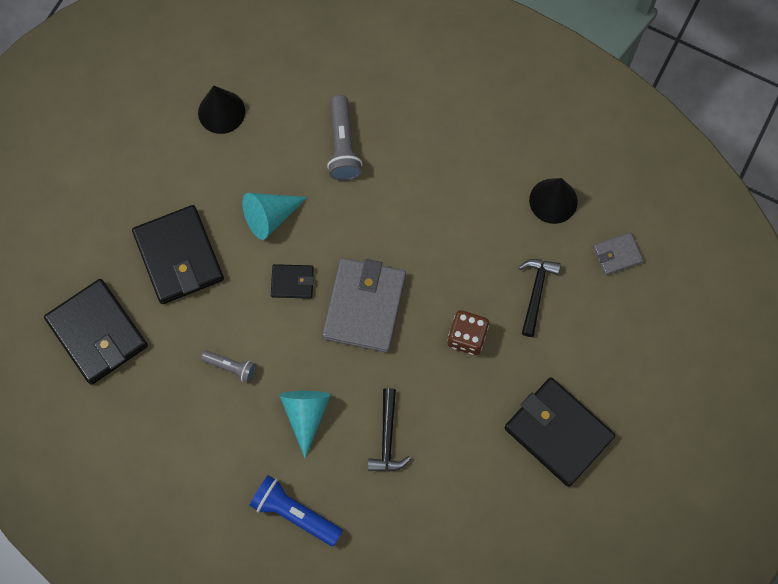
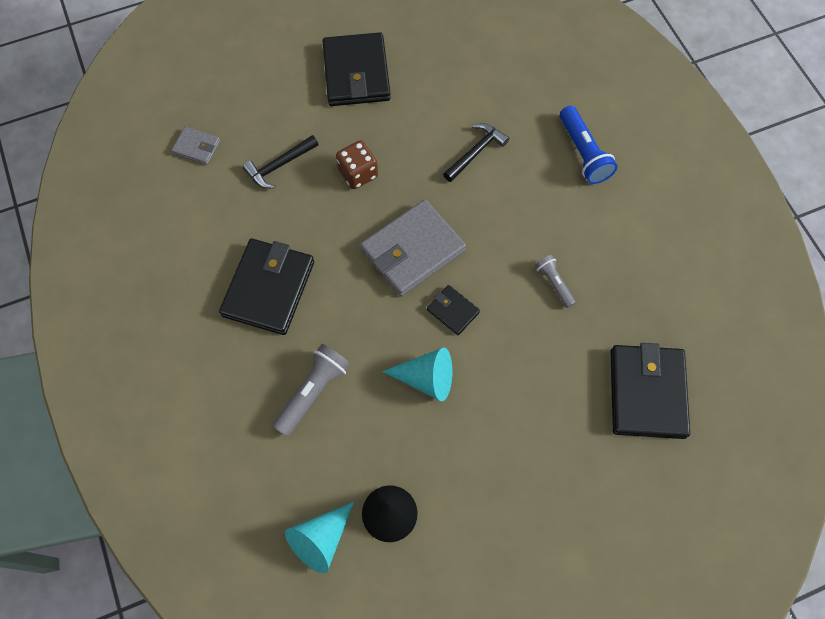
camera: 140 degrees left, 5 degrees down
black wallet [132,205,224,304] -> black wallet moved to [219,239,314,335]
turquoise cone [279,391,331,458] -> turquoise cone moved to [285,502,354,573]
black cone [529,178,578,224] -> none

